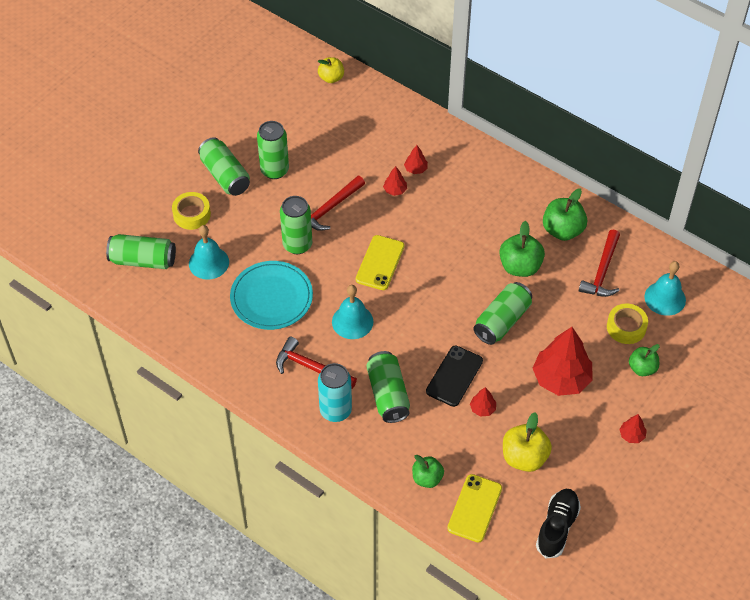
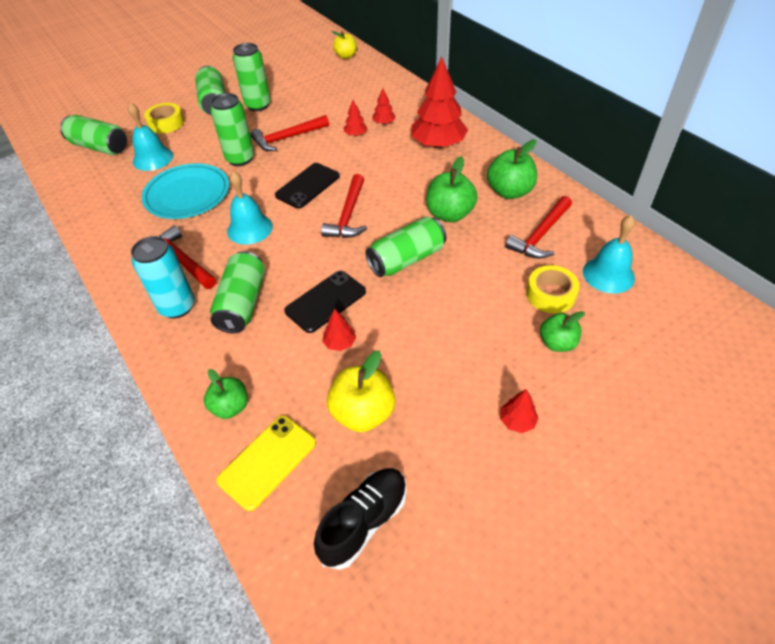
camera: 20 degrees right, 5 degrees down
yellow phone [356,235,404,290] -> black phone [275,163,340,208]
red tree [533,327,593,396] -> red tree moved to [411,57,468,148]
none -> red hammer [321,174,367,238]

